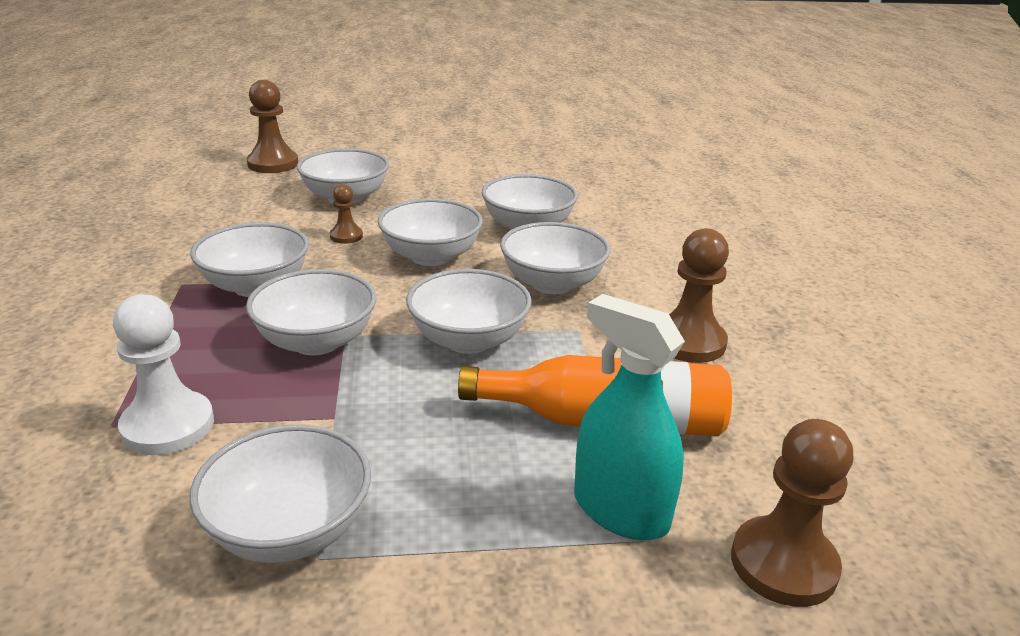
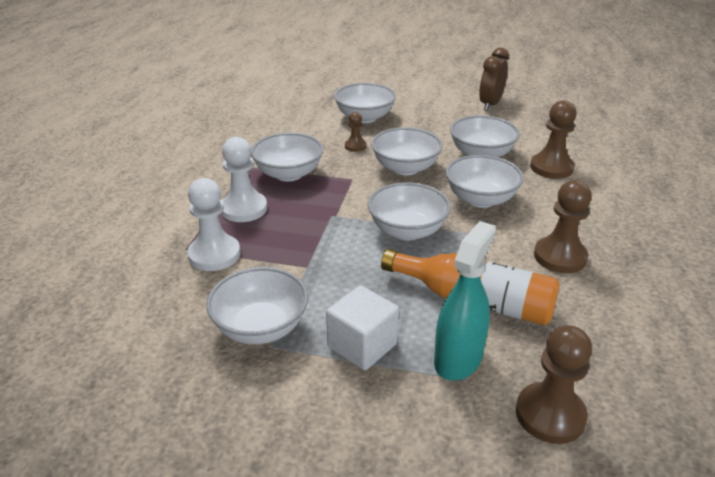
camera: 20 degrees right, 5 degrees up
white bowl [246,269,376,355] -> none
brown pawn [247,80,298,173] -> brown pawn moved to [530,100,577,179]
turquoise spray bottle [574,294,685,540] -> turquoise spray bottle turned 60 degrees clockwise [434,221,496,381]
none -> white pawn [221,137,267,222]
none -> white cube [326,285,399,370]
none -> brown clock [479,48,509,111]

